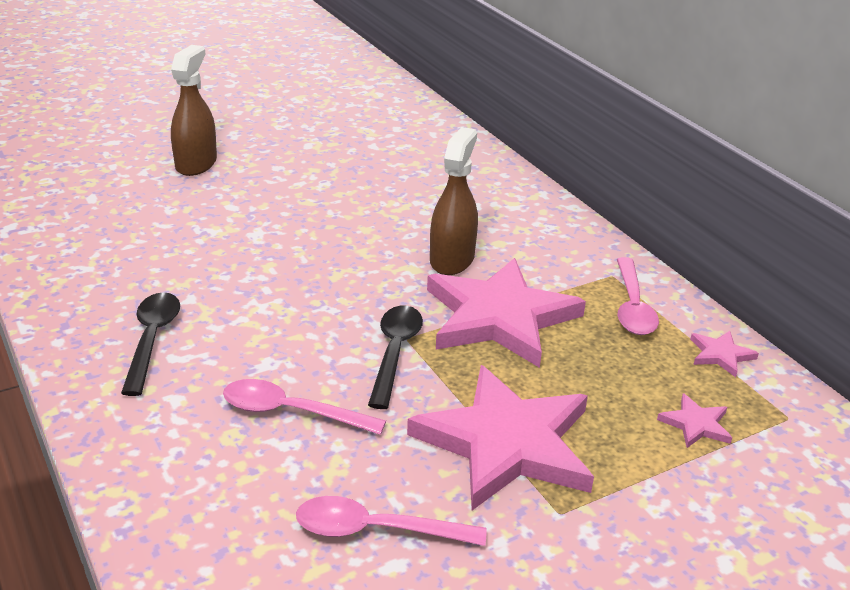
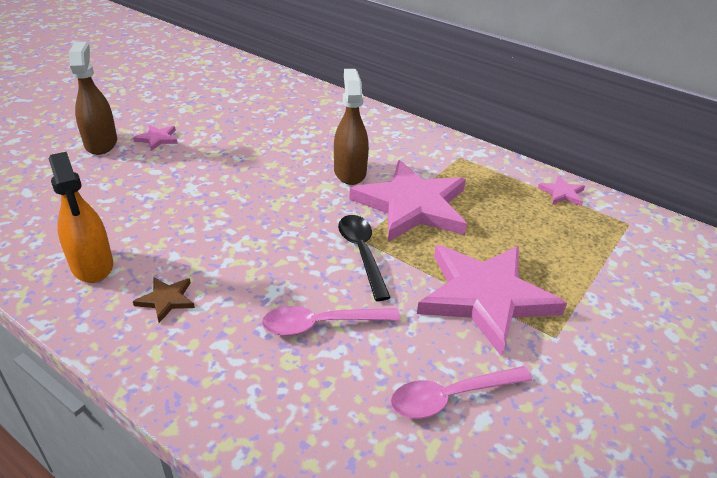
camera: 25 degrees left, 5 degrees up
black spoon [121,292,180,396] -> brown star [133,278,195,323]
pink spoon [617,257,659,335] -> none
pink star [657,393,732,448] -> pink star moved to [133,125,178,151]
none -> orange spray bottle [48,152,113,283]

